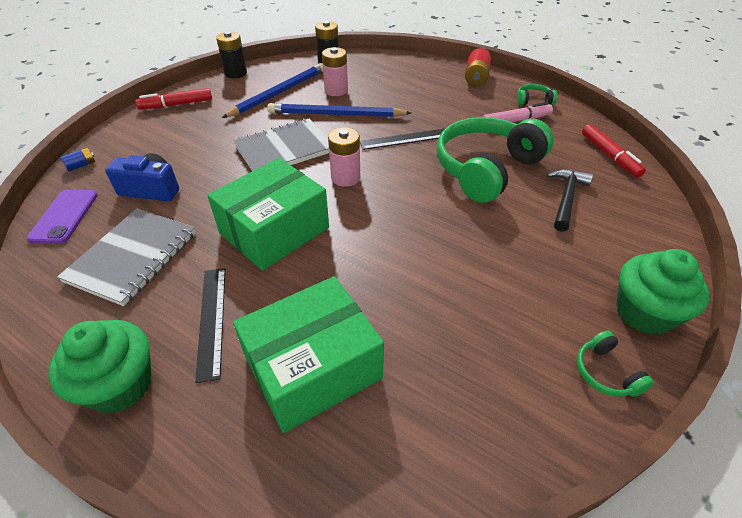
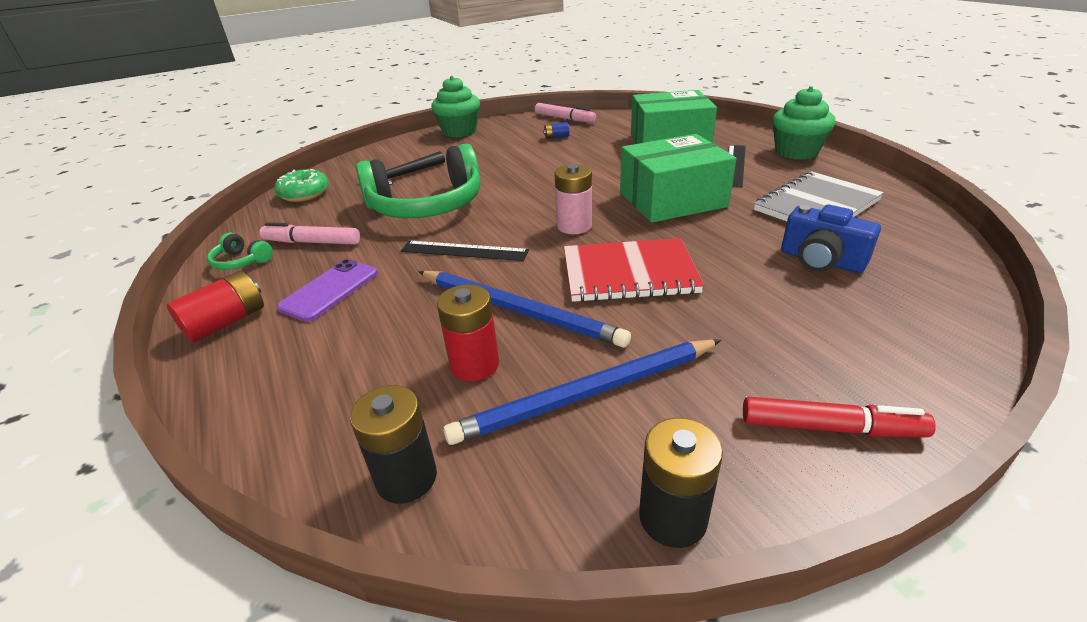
camera: 150 degrees left, 10 degrees down
purple phone [26,190,98,244] -> purple phone moved to [277,259,378,322]
blue battery [60,148,95,171] -> blue battery moved to [543,122,569,139]
grey notebook [233,118,329,171] -> red notebook [564,238,704,302]
pink battery [322,47,348,96] -> red battery [437,284,499,381]
green headphones [577,331,654,397] -> none
red marker [582,124,646,178] -> green donut [274,169,329,202]
none -> pink marker [535,103,596,123]

